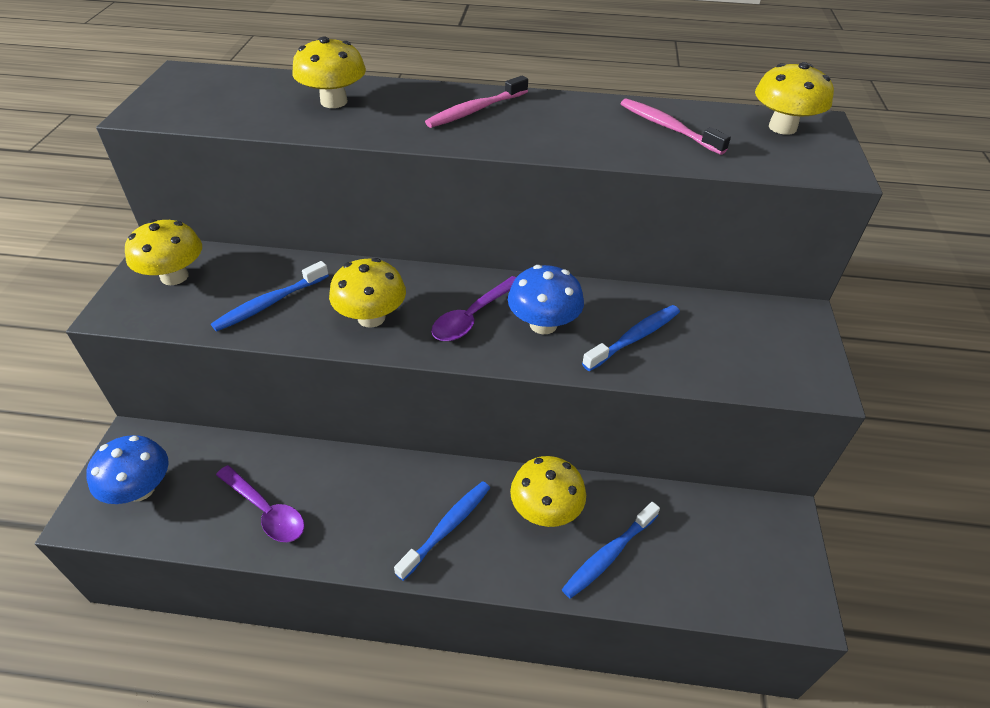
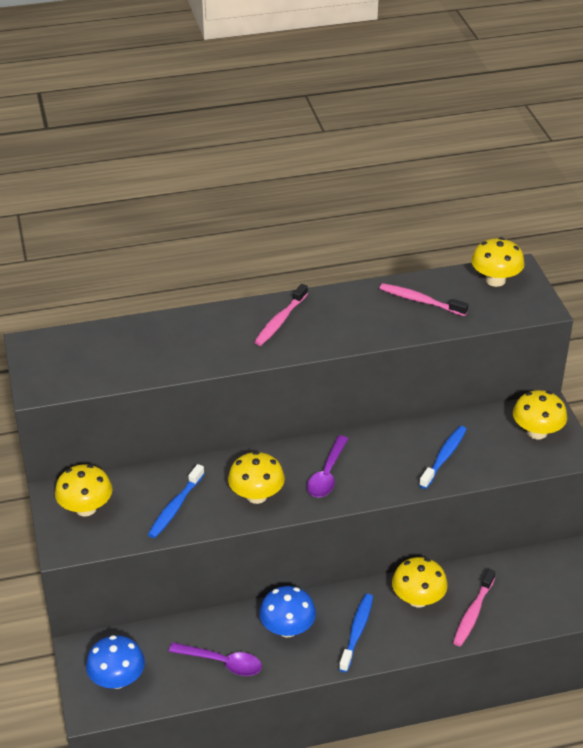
camera: 20 degrees left, 5 degrees down
yellow mushroom [292,36,366,108] -> yellow mushroom moved to [513,390,567,440]
blue mushroom [508,265,584,334] -> blue mushroom moved to [259,586,316,637]
blue toothbrush [562,502,660,599] -> pink toothbrush [453,569,495,646]

